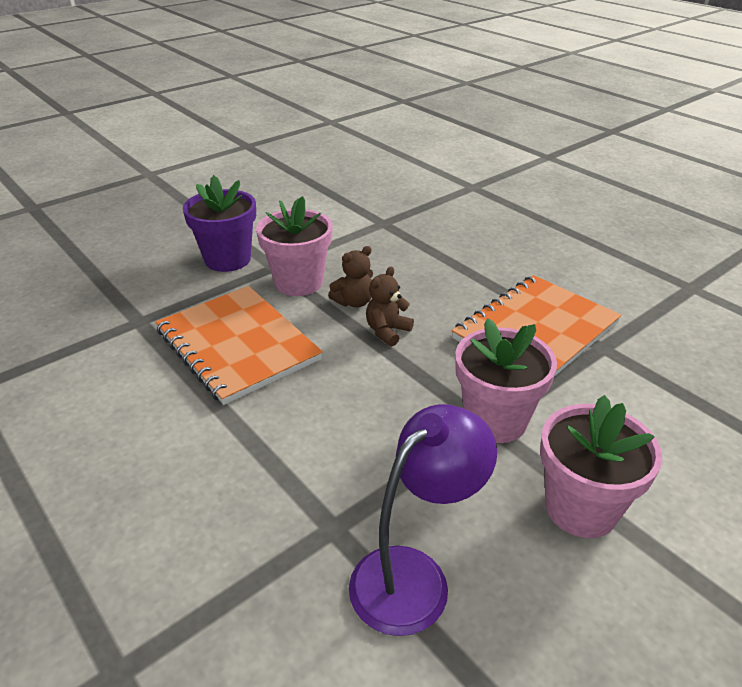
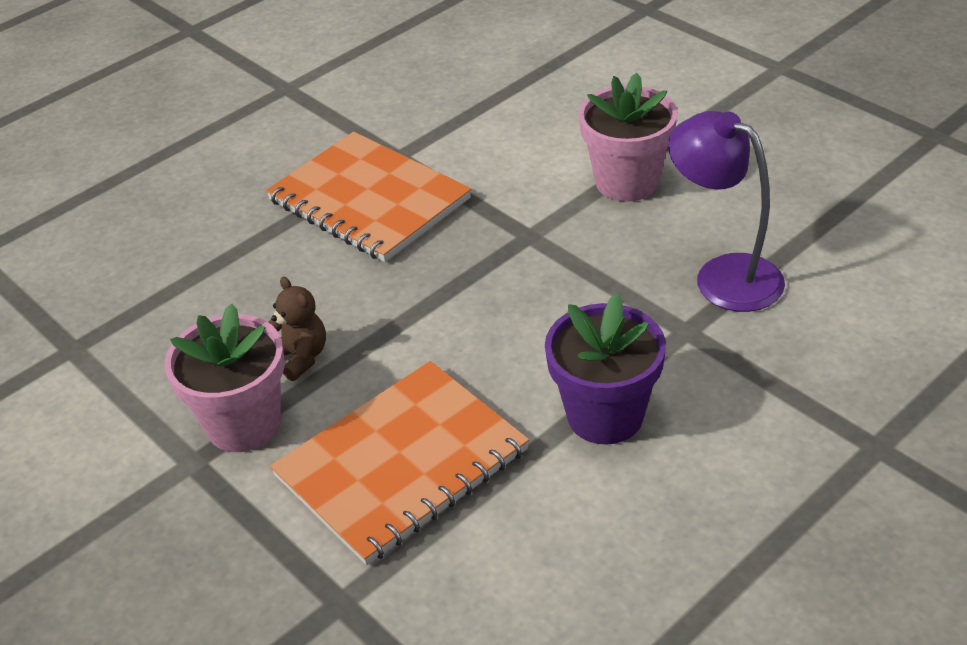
camera: 90 degrees left, 5 degrees up
purple flower pot [183,175,256,272] -> purple flower pot moved to [545,294,666,444]
brown teddy bear [366,266,414,346] -> none
pink flower pot [455,318,557,443] -> none

